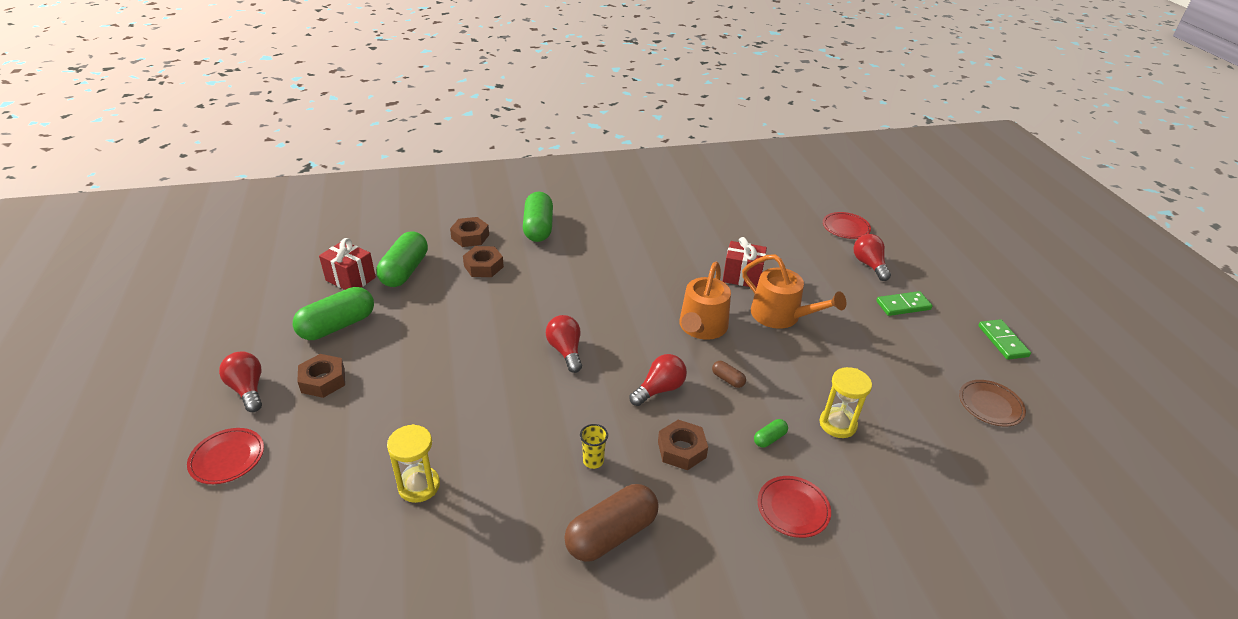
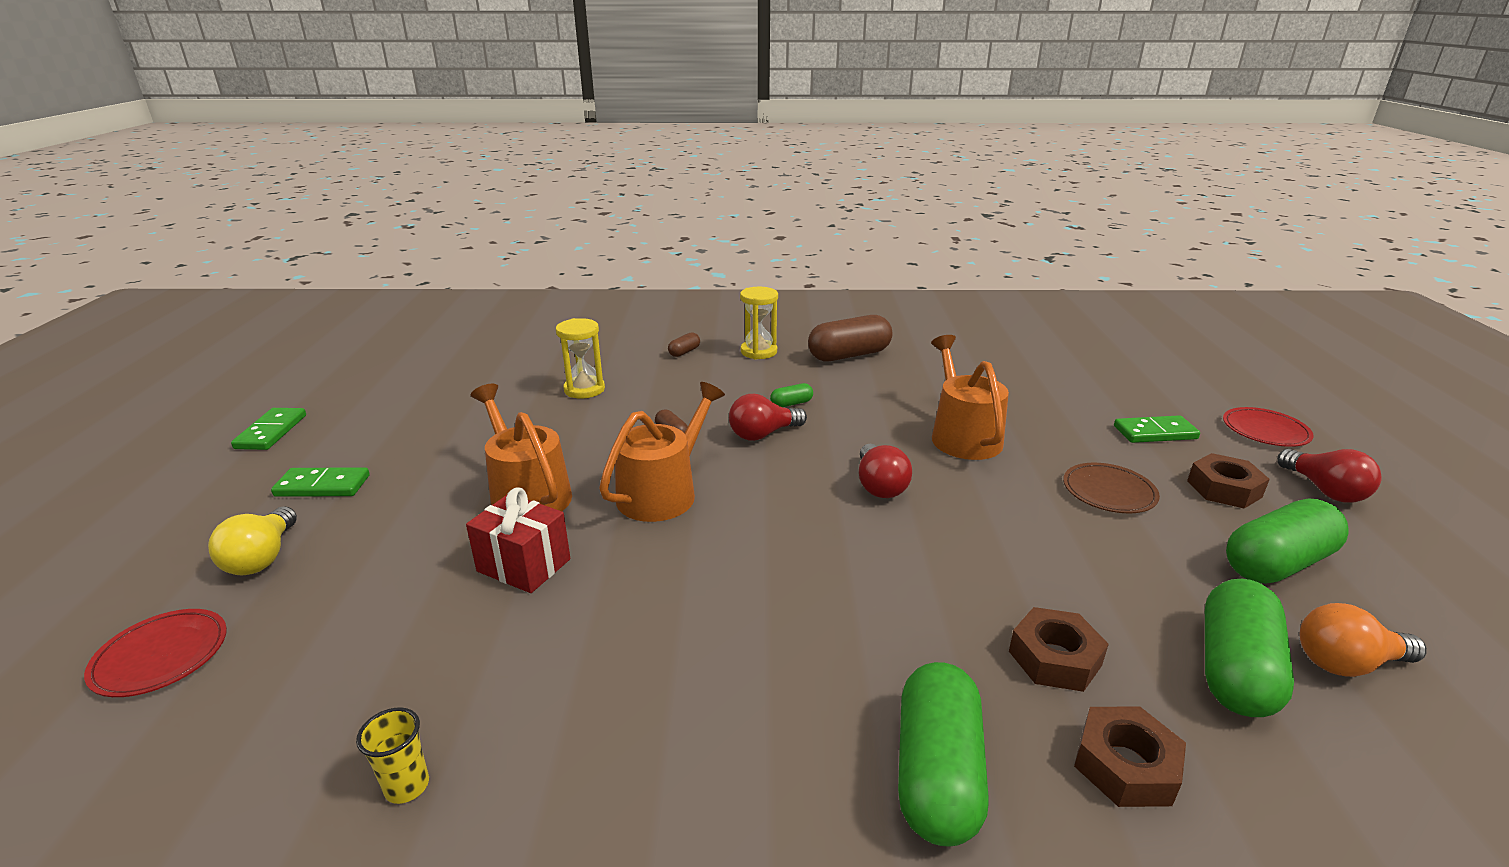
camera: 165 degrees left, 10 degrees down
red gift [319,238,376,290] -> orange light bulb [1300,603,1427,677]
yellow hourglass [387,424,440,503] -> yellow hourglass moved to [740,287,778,359]
yellow cup [580,424,608,469] -> yellow cup moved to [356,707,429,804]
brown nut [658,420,708,470] -> none
green capsule [754,419,788,447] -> green capsule moved to [770,383,813,407]
red plate [758,476,831,538] -> brown capsule [668,332,700,357]
red light bulb [853,234,891,281] -> yellow light bulb [208,506,297,575]
brown plate [959,380,1026,426] -> brown plate moved to [1063,463,1160,513]
none -> orange watering can [931,335,1009,460]
none -> green domino [1114,415,1200,443]

